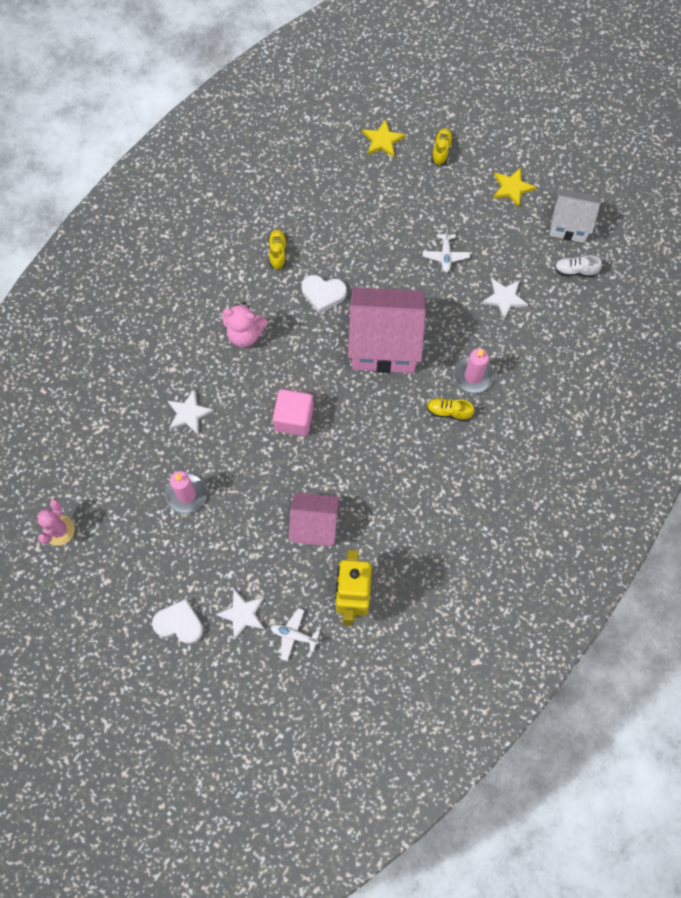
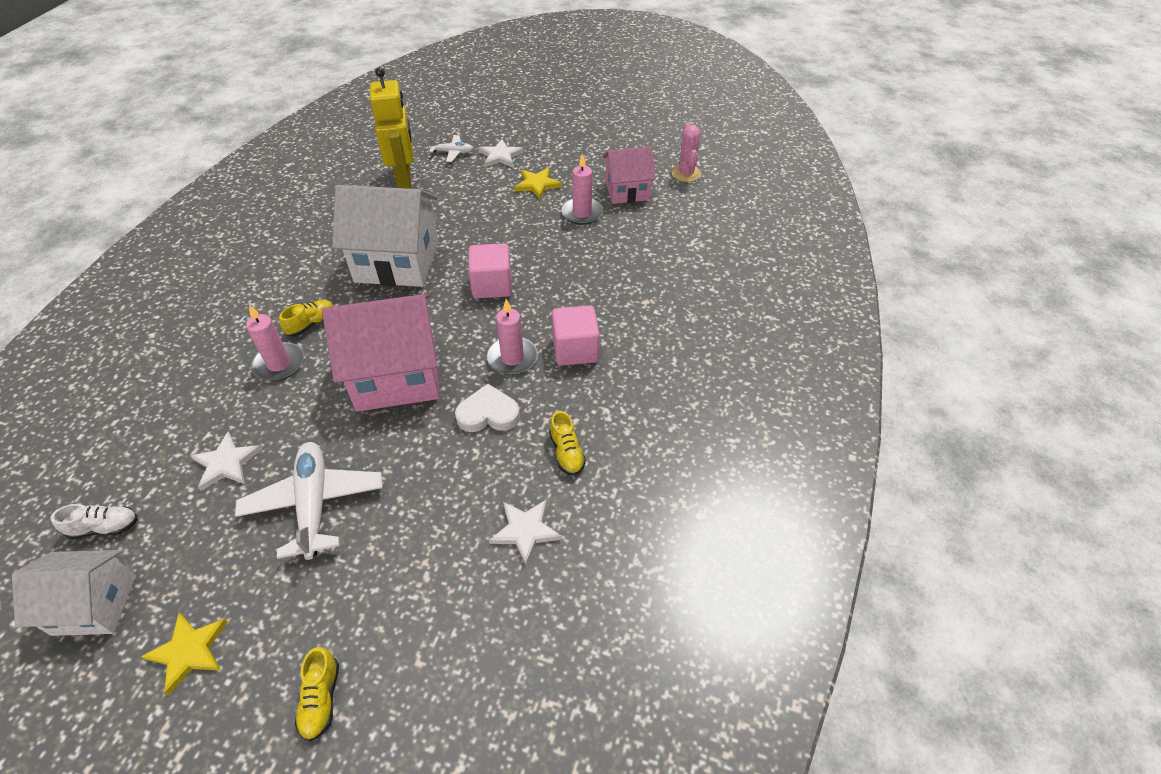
camera: 165 degrees right, 20 degrees down
white heart [152,599,203,644] -> none
white star [168,389,214,435] -> white star moved to [489,499,562,566]
pink teddy bear [222,302,268,347] -> pink cube [552,305,600,366]
pink house [289,493,339,546] -> pink house moved to [603,147,656,204]
yellow star [362,119,405,157] -> yellow star moved to [514,168,562,199]
white plane [423,228,470,273] -> white plane [235,442,383,560], size x1.94
yellow shoe [427,398,474,422] -> yellow shoe turned 45 degrees counterclockwise [279,300,334,337]
none -> white house [332,185,439,287]
none -> pink candle [487,299,538,375]

